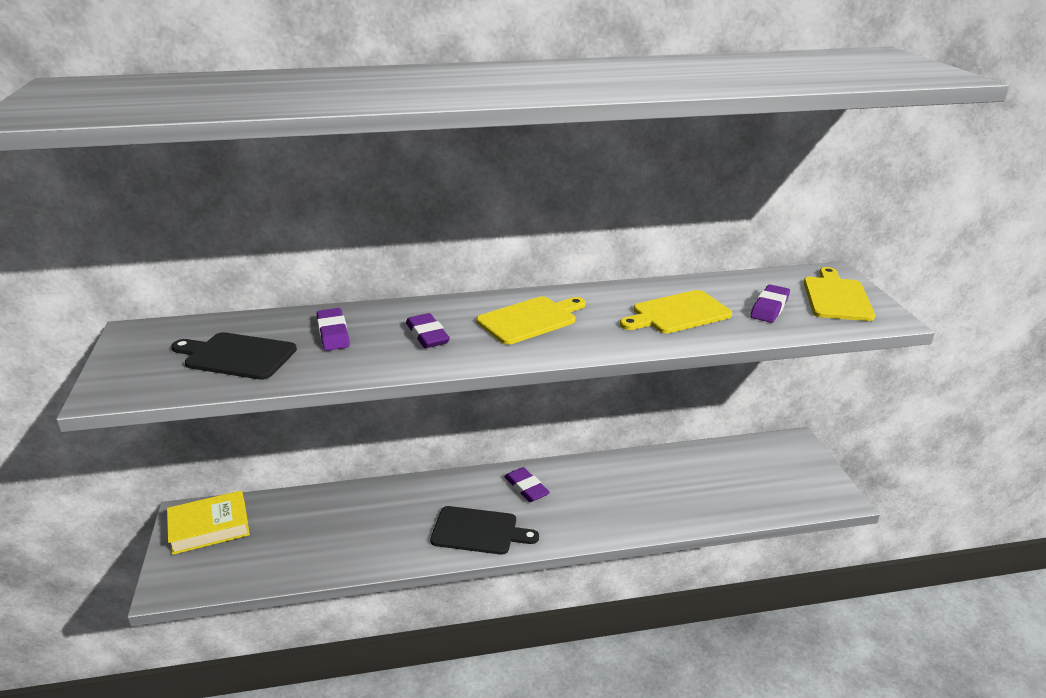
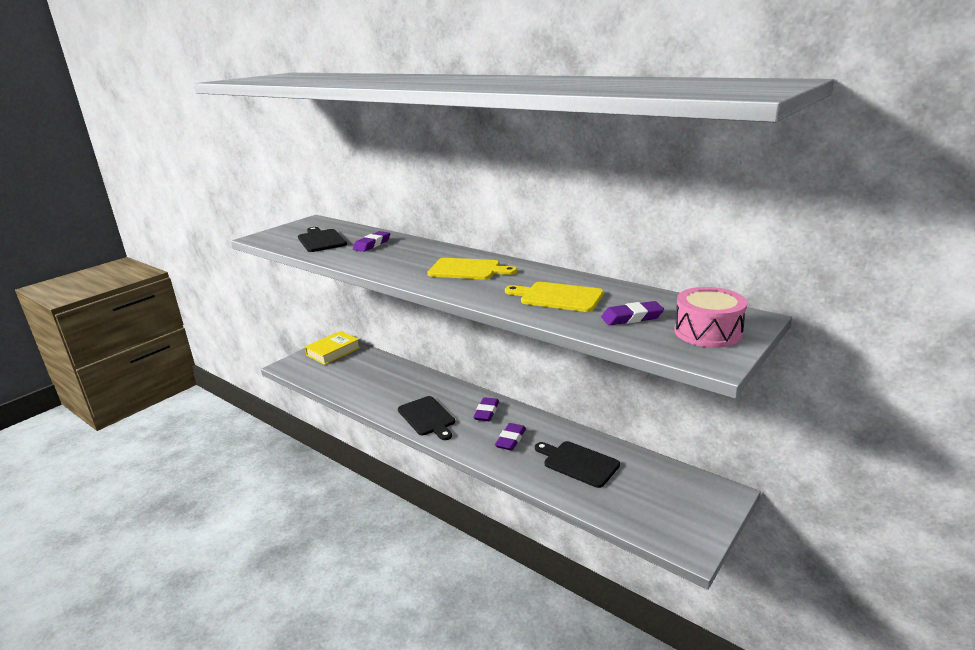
camera: 50 degrees right, 5 degrees down
yellow book [167,490,250,555] -> yellow book turned 75 degrees counterclockwise [305,331,360,365]
purple eraser [406,313,450,348] -> purple eraser moved to [495,423,526,451]
yellow cutting board [804,267,875,321] -> pink drum [674,287,747,348]
none -> black cutting board [535,441,620,488]

